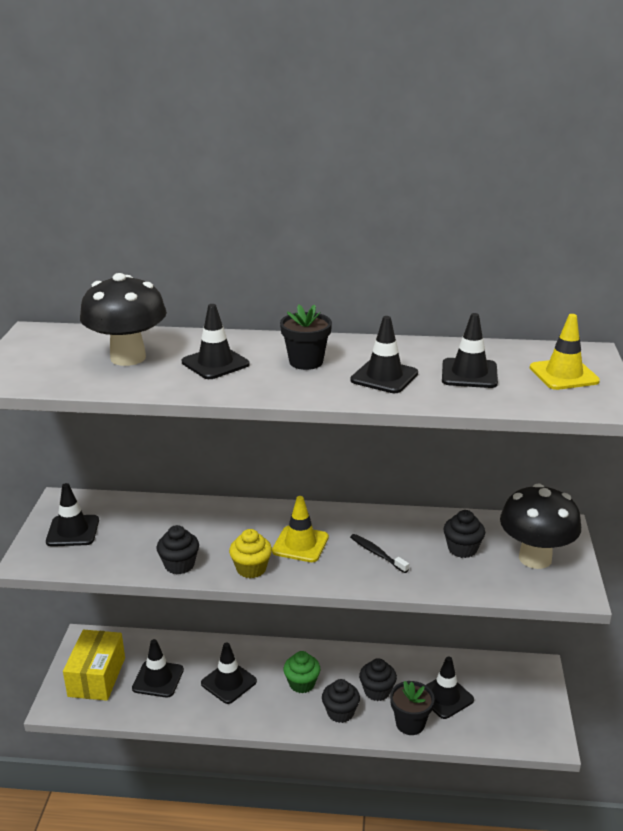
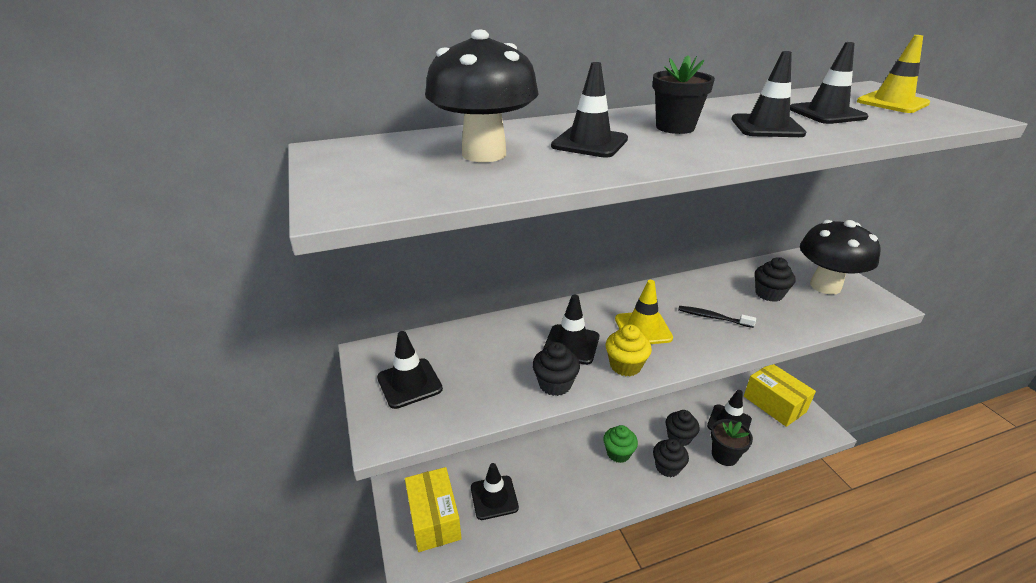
camera: 25 degrees left, 5 degrees up
black traffic cone [201,642,257,704] -> black traffic cone moved to [543,295,599,365]
none -> yellow box [744,364,816,427]

